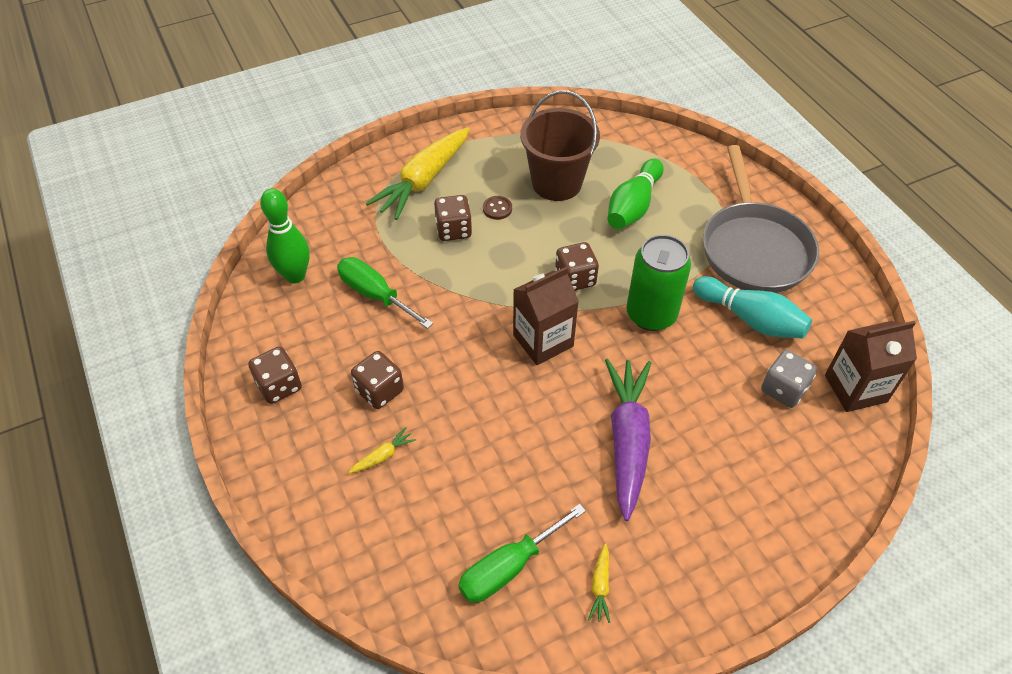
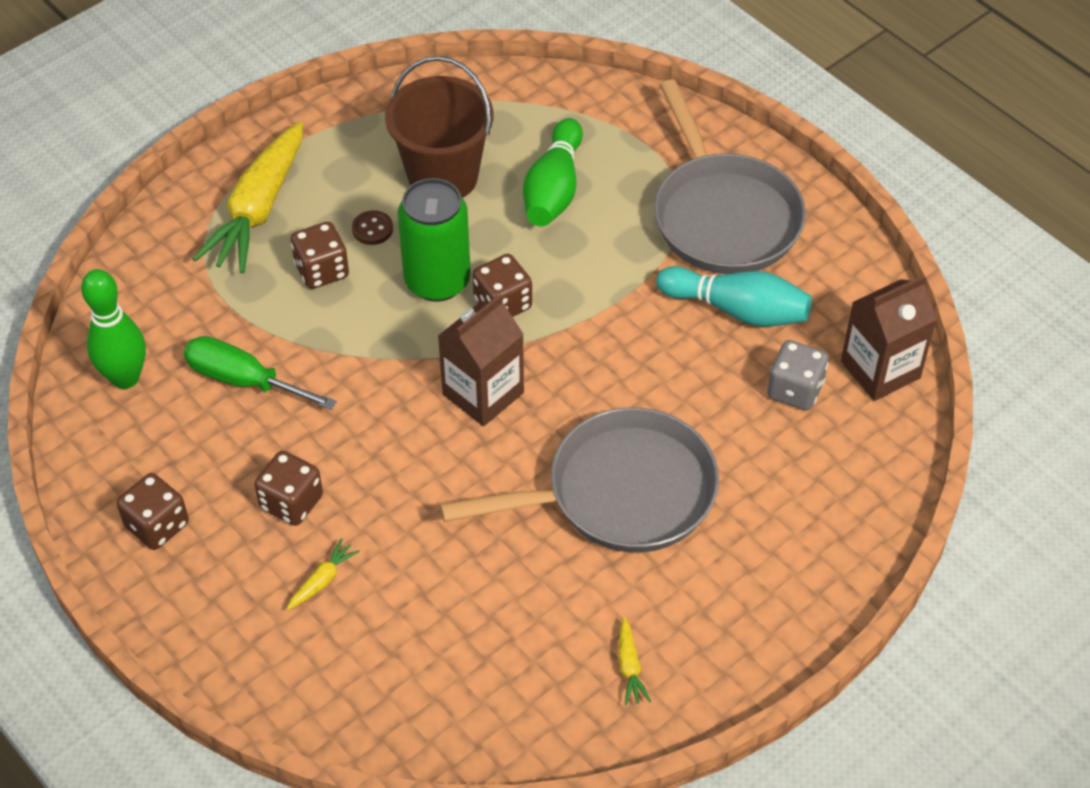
camera: 15 degrees left, 0 degrees up
green screwdriver [458,504,586,603] -> none
purple carrot [605,358,651,521] -> grey pan [440,407,719,552]
green can [626,235,691,331] -> green can moved to [398,178,471,302]

